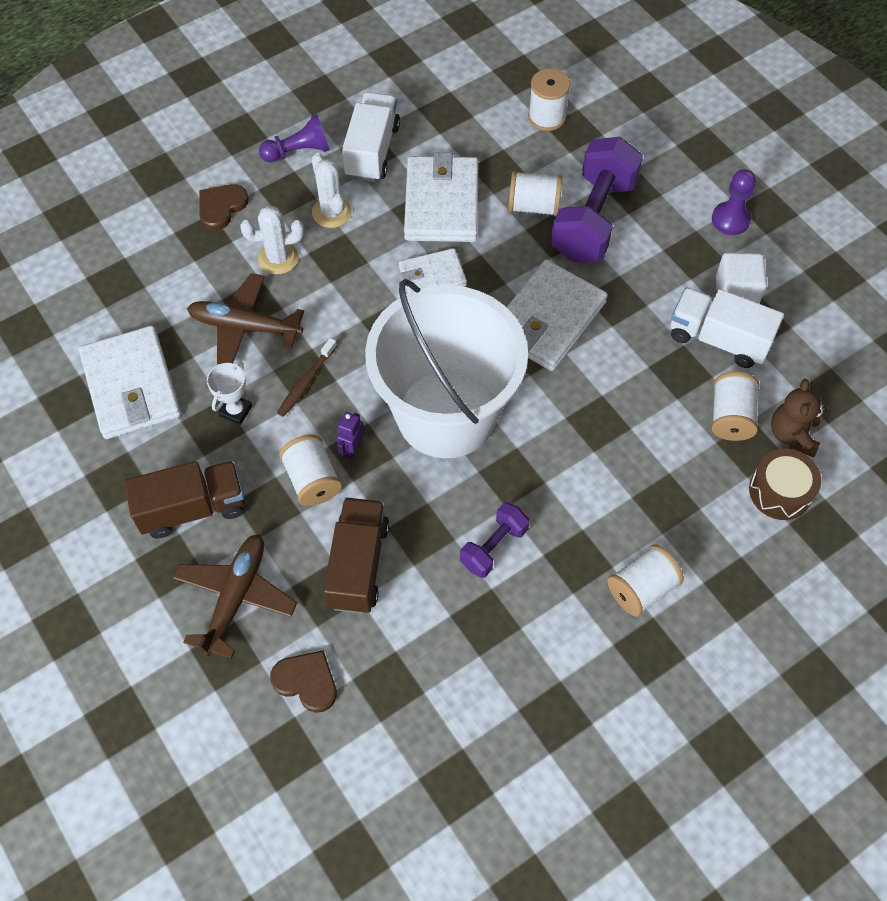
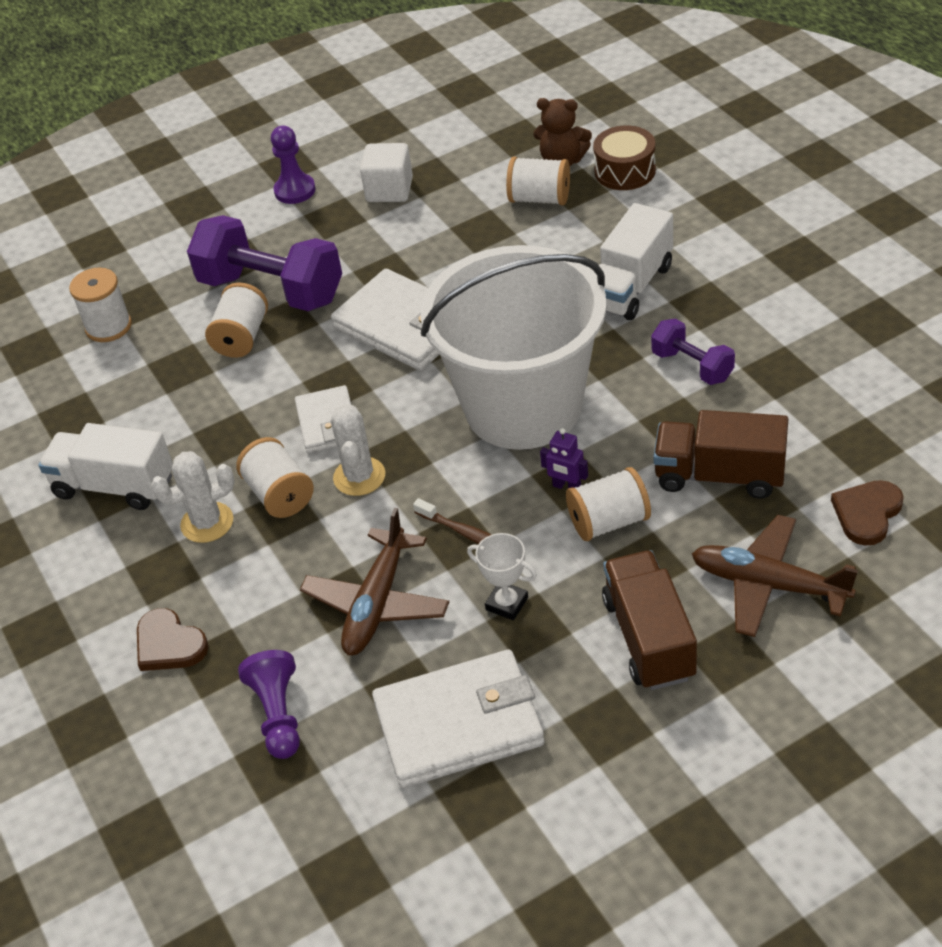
camera: 80 degrees left, 15 degrees down
white cactus [240,205,304,274] -> white cactus moved to [331,404,385,496]
purple pawn [259,114,330,162] -> purple pawn moved to [238,650,300,759]
white wallet [404,152,478,242] -> none
white spool [607,544,684,617] -> white spool moved to [236,437,314,518]
white truck [671,288,784,368] -> white truck moved to [595,203,673,320]

